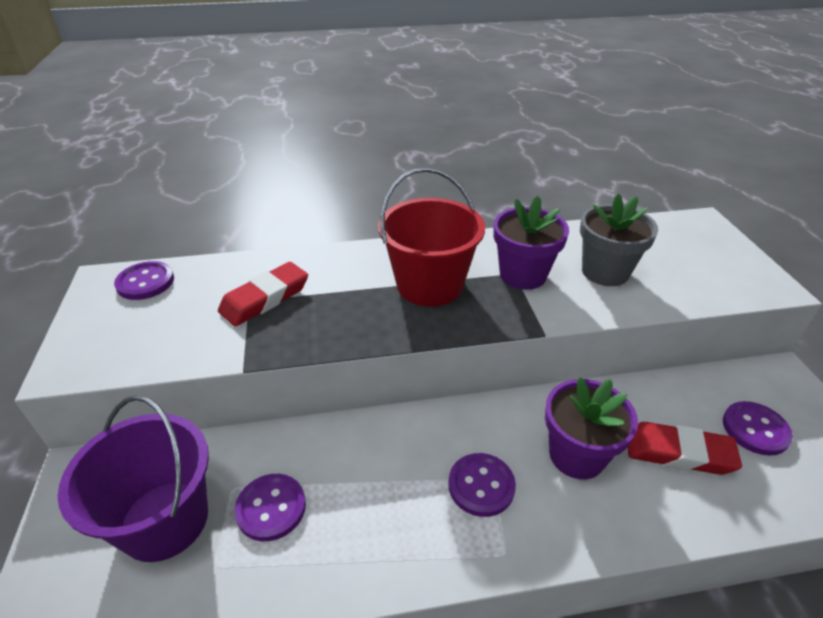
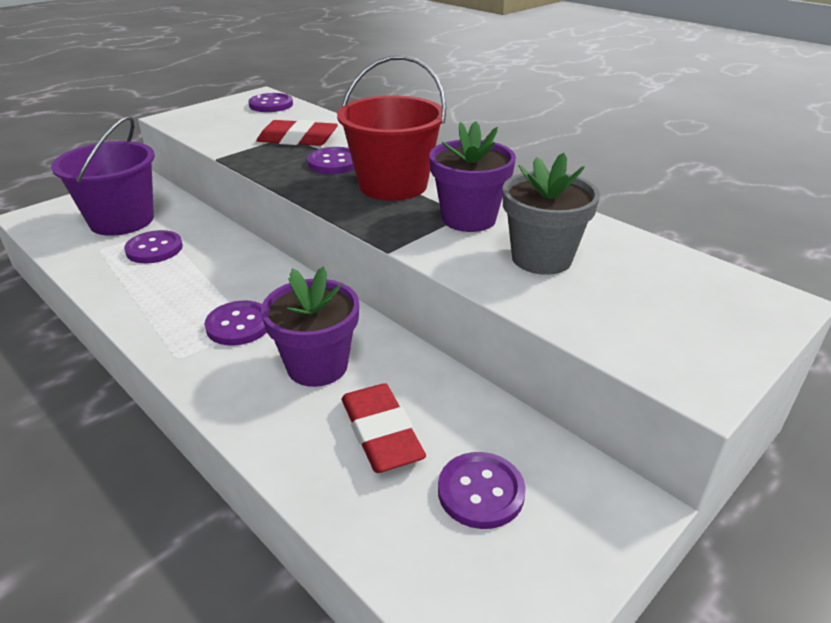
camera: 55 degrees right, 5 degrees down
none -> purple button [307,147,354,174]

